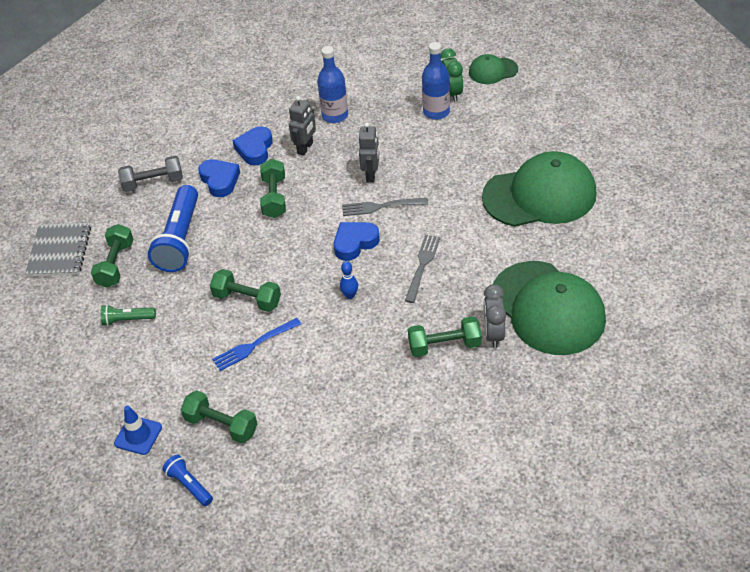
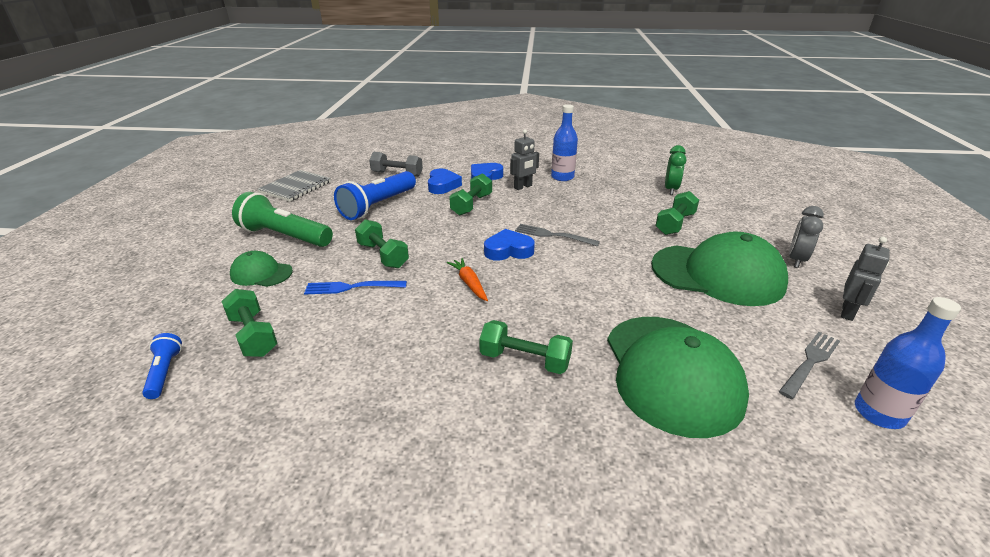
camera: 25 degrees right, 15 degrees down
green dumbbell [91,224,134,288] -> green dumbbell moved to [655,191,699,235]
green flashlight [101,305,156,326] -> green flashlight [232,192,333,247], size x2.04
blue traffic cone [114,405,162,455] -> none
blue bowling pin [340,261,358,299] -> orange carrot [447,258,488,301]
grey robot [359,122,379,182] -> grey robot moved to [841,237,890,321]
grey fork [405,235,440,303] -> grey fork moved to [779,332,840,399]
blue bottle [422,42,450,120] -> blue bottle moved to [855,297,961,429]
green cap [469,54,518,84] -> green cap moved to [230,251,293,287]
grey clock [483,284,506,348] -> grey clock moved to [789,206,824,268]

